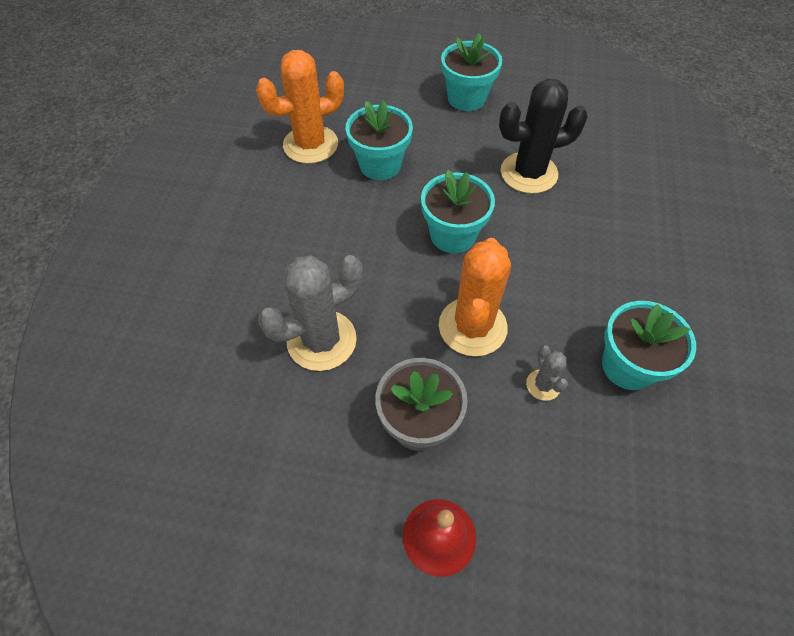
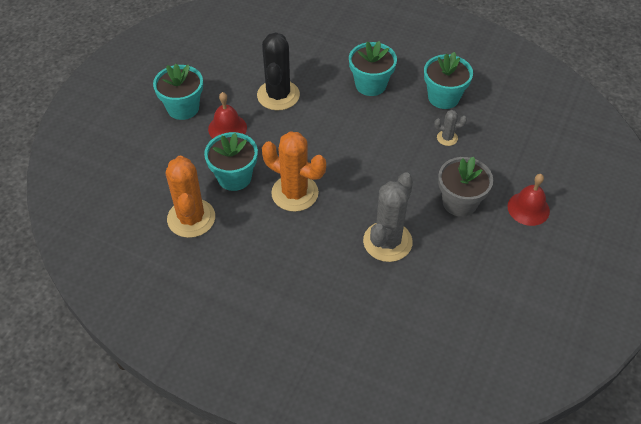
camera: 75 degrees left, 5 degrees down
grey cactus [258,255,363,371] -> grey cactus turned 45 degrees clockwise [363,172,413,262]
turquoise flower pot [421,170,495,253] -> turquoise flower pot moved to [349,41,397,96]
orange cactus [439,238,511,357] -> orange cactus moved to [262,131,326,212]
none -> red bell [208,92,247,139]

